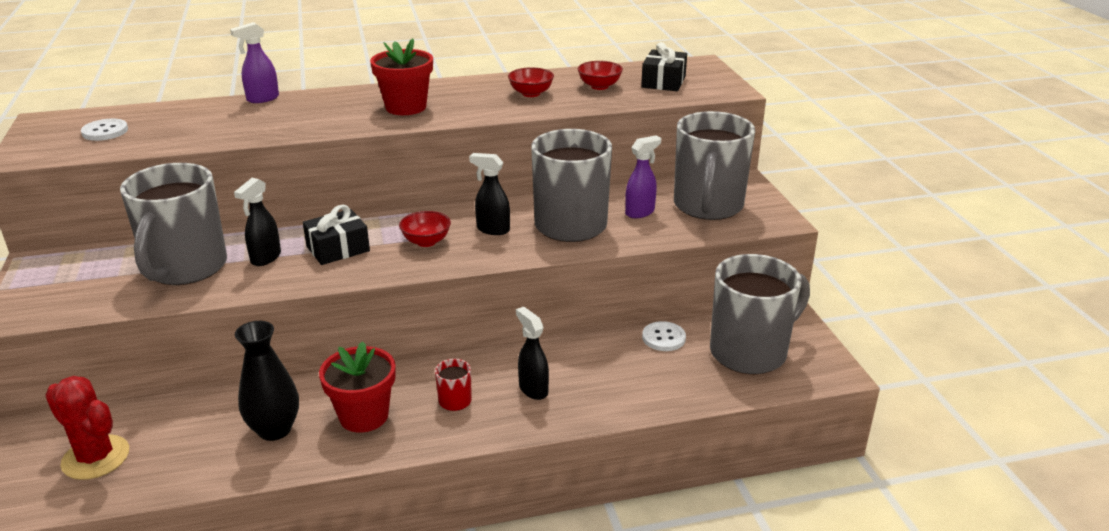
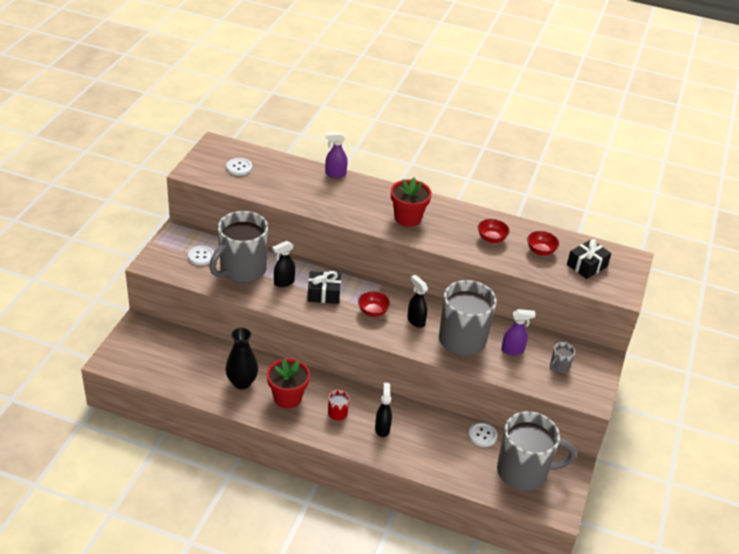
camera: 30 degrees right, 10 degrees up
red cactus [45,376,129,480] -> none
grey mug [674,111,755,220] -> grey mug [550,342,575,373], size x0.41
none -> white button [188,246,214,265]

